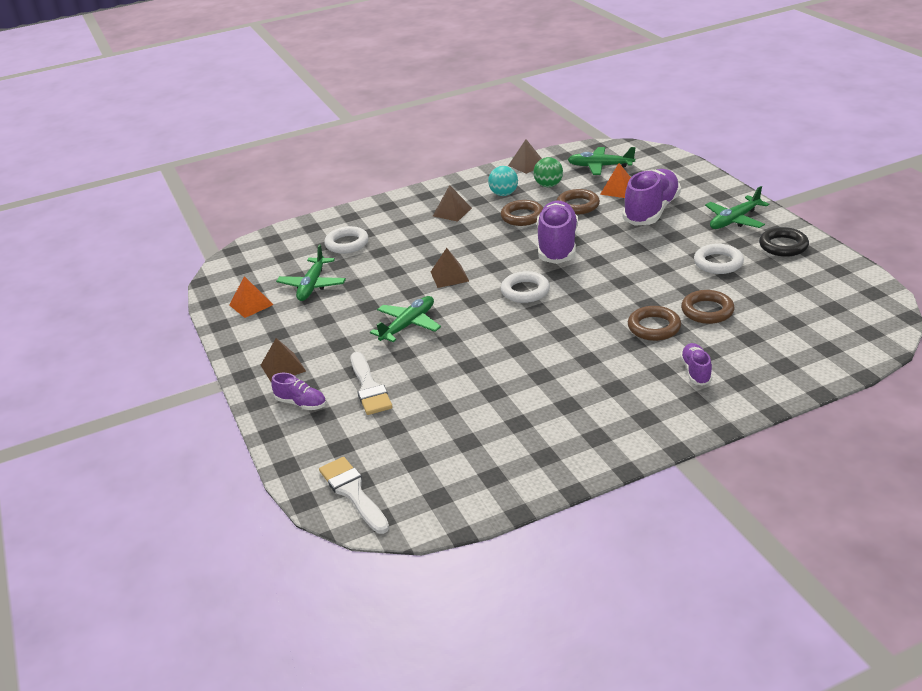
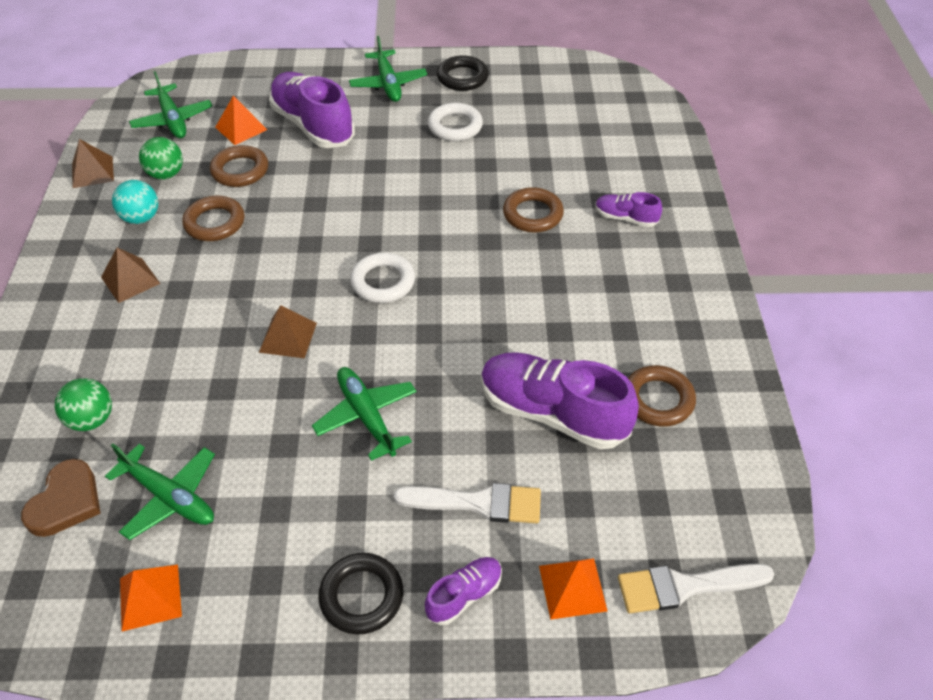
camera: 70 degrees left, 15 degrees up
brown pyramid [261,338,306,382] -> black ring [318,553,403,634]
white ring [324,226,369,254] -> green ball [55,378,112,431]
purple shoe [537,201,578,264] -> purple shoe moved to [481,352,639,449]
green plane [568,147,636,175] -> green plane turned 60 degrees counterclockwise [129,71,212,138]
brown ring [681,290,735,324] -> brown ring moved to [628,365,696,427]
none -> brown heart [21,459,101,537]
none -> orange pyramid [539,558,607,620]

